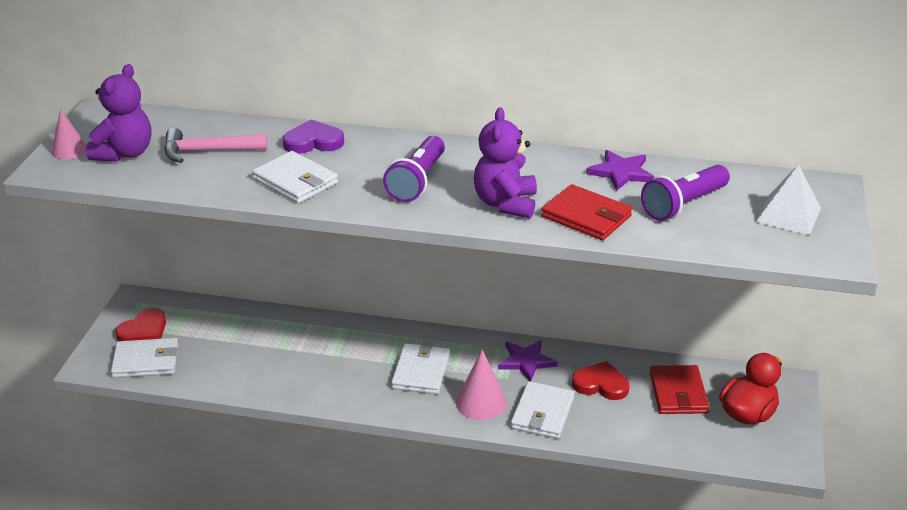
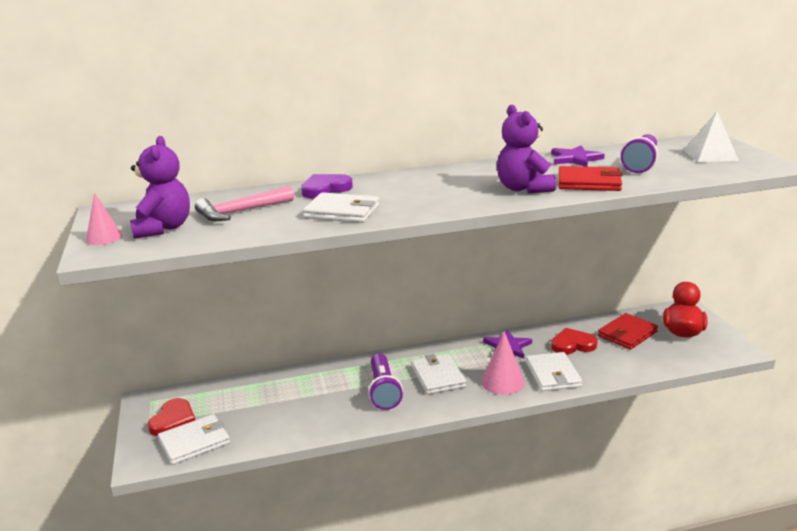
camera: 25 degrees left, 10 degrees down
purple flashlight [383,136,445,202] -> purple flashlight moved to [368,354,403,410]
red wallet [650,365,709,414] -> red wallet turned 75 degrees clockwise [598,313,658,350]

